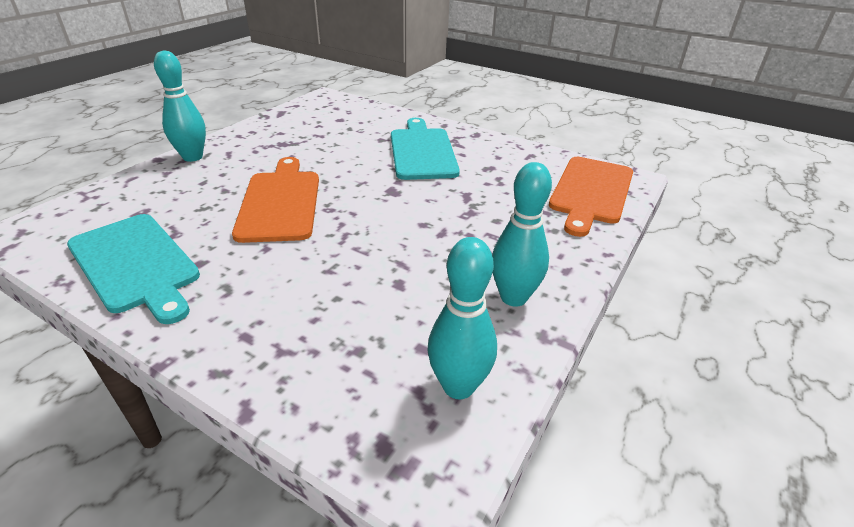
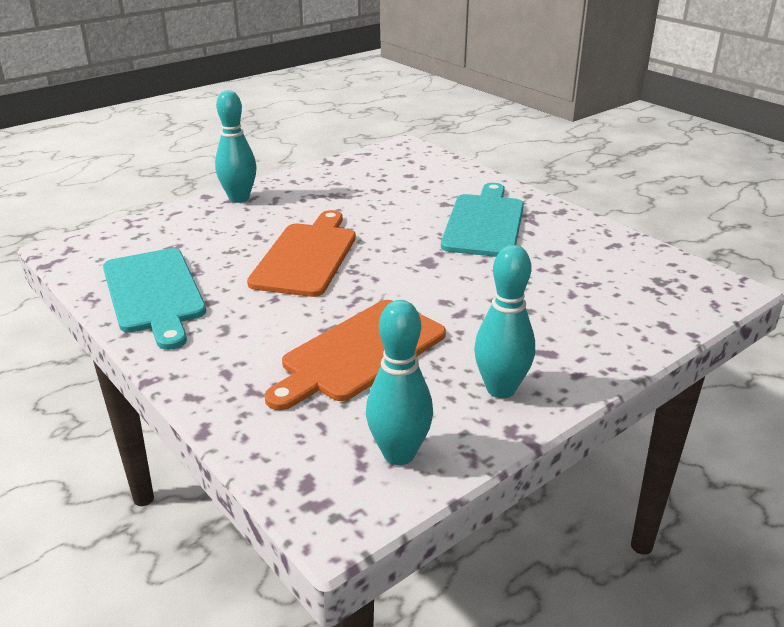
camera: 20 degrees right, 5 degrees down
orange cutting board [549,157,633,237] -> orange cutting board moved to [264,300,446,410]

